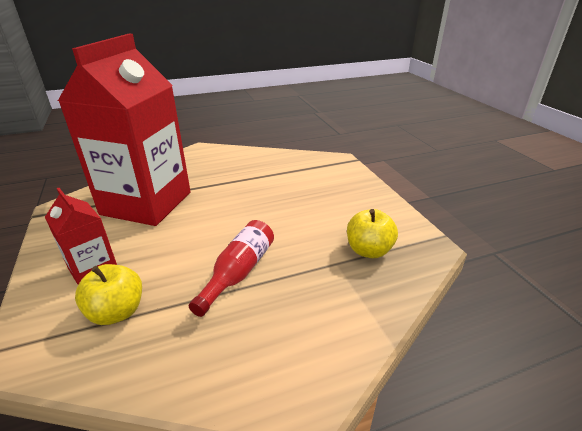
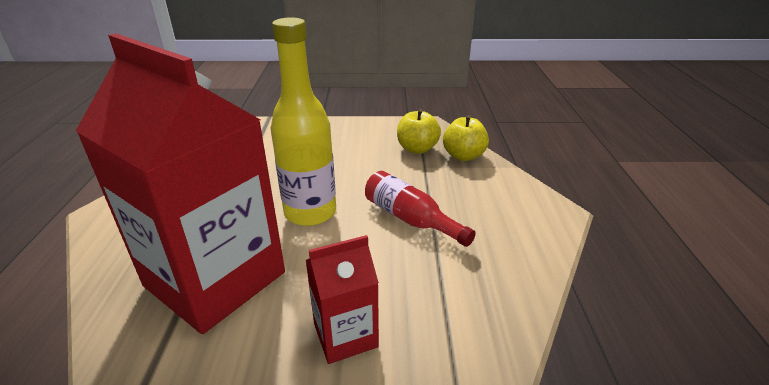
camera: 70 degrees left, 0 degrees up
yellow apple [75,264,142,325] -> yellow apple moved to [443,115,489,161]
none -> yellow bottle [270,17,336,226]

